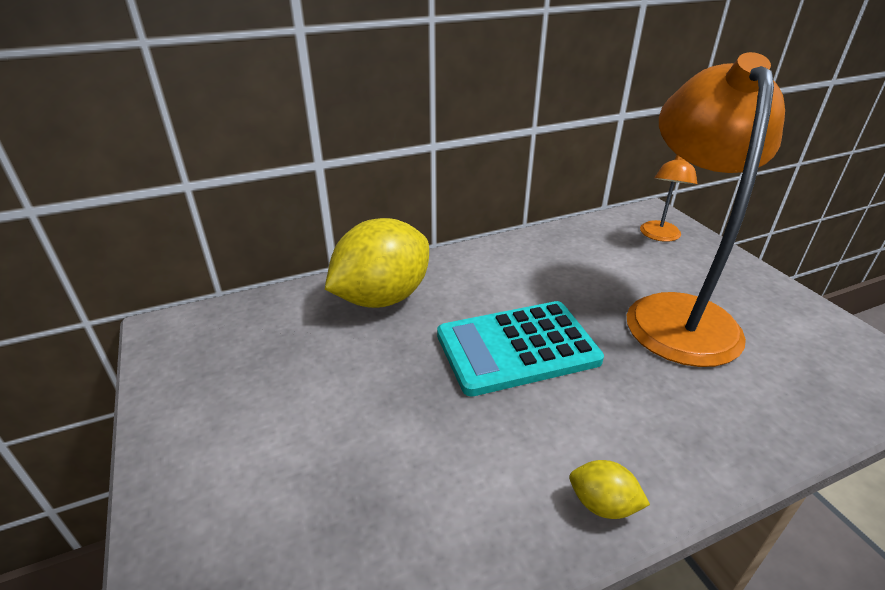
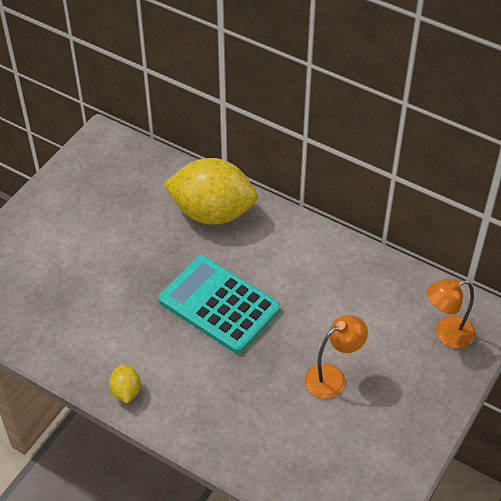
camera: 55 degrees right, 15 degrees up
orange lamp [627,52,785,367] -> orange lamp [304,315,368,399], size x0.45

